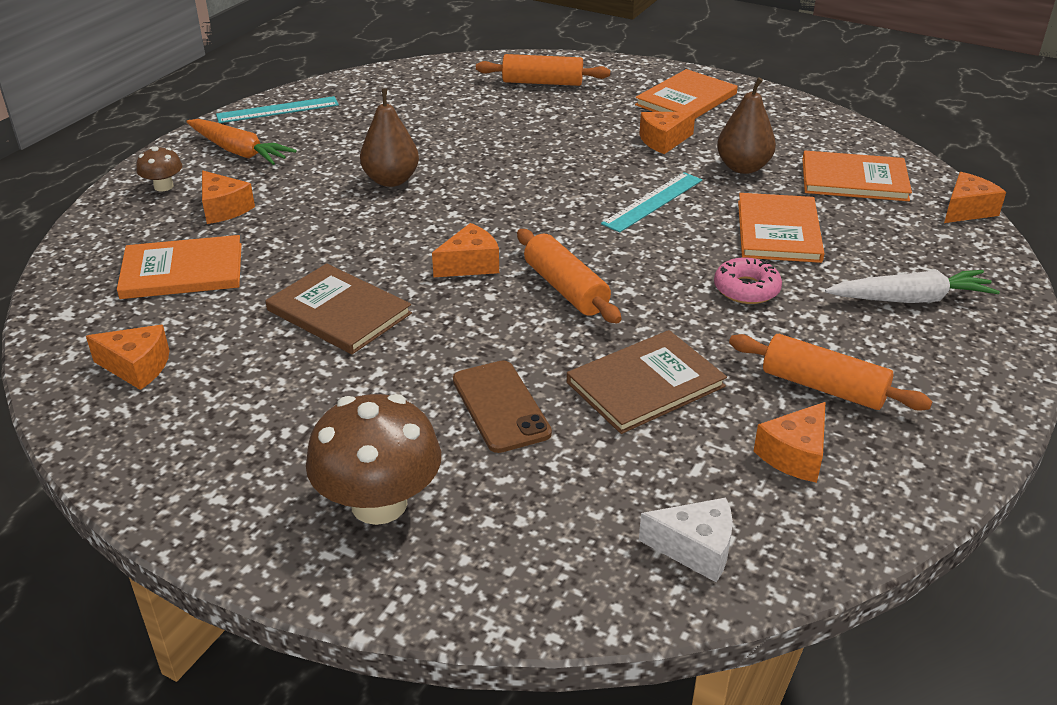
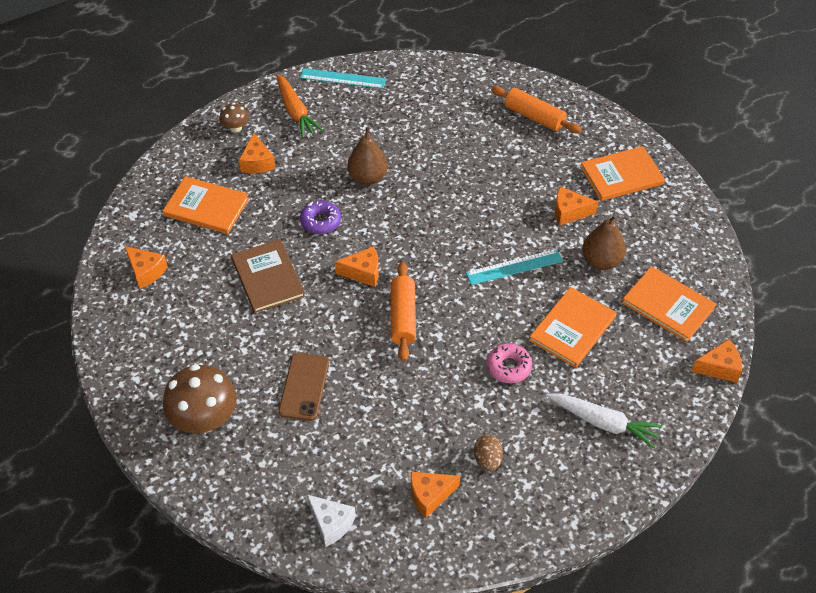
camera: 30 degrees right, 15 degrees up
brown book [567,330,727,434] -> none
orange rolling pin [729,334,933,411] -> brown egg [474,435,503,471]
none -> purple donut [300,200,341,234]

